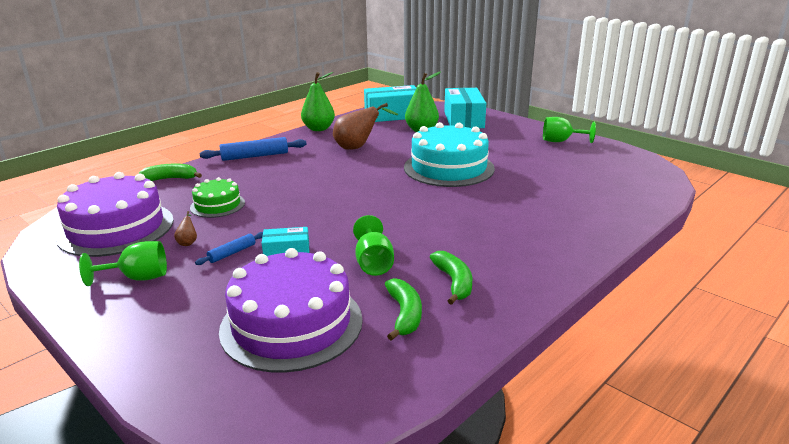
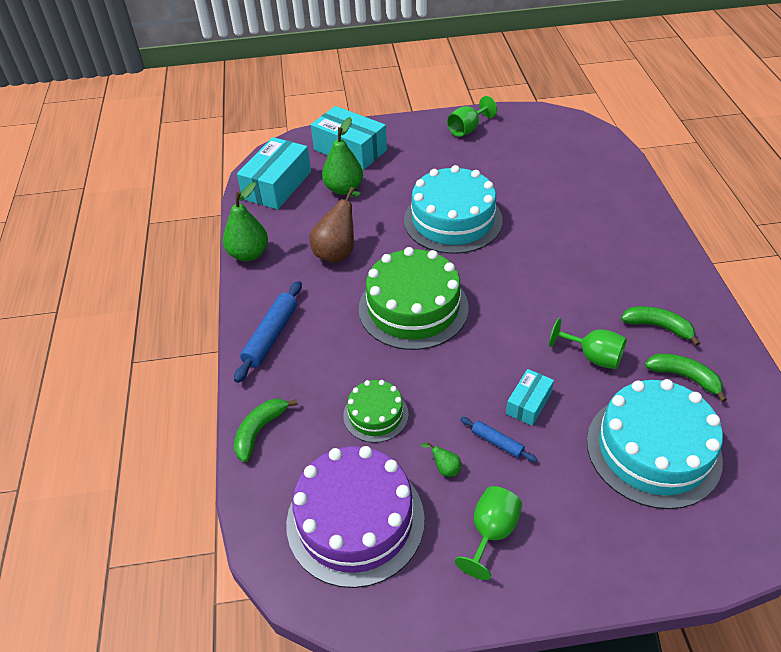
camera: 50 degrees left, 20 degrees up
brown pear [174,211,197,246] -> green pear [421,442,461,477]
blue rolling pin [195,232,263,265] -> blue rolling pin turned 45 degrees counterclockwise [460,417,537,462]
purple cake [219,248,363,373] -> turquoise cake [587,379,723,509]
none -> green cake [358,247,469,350]

